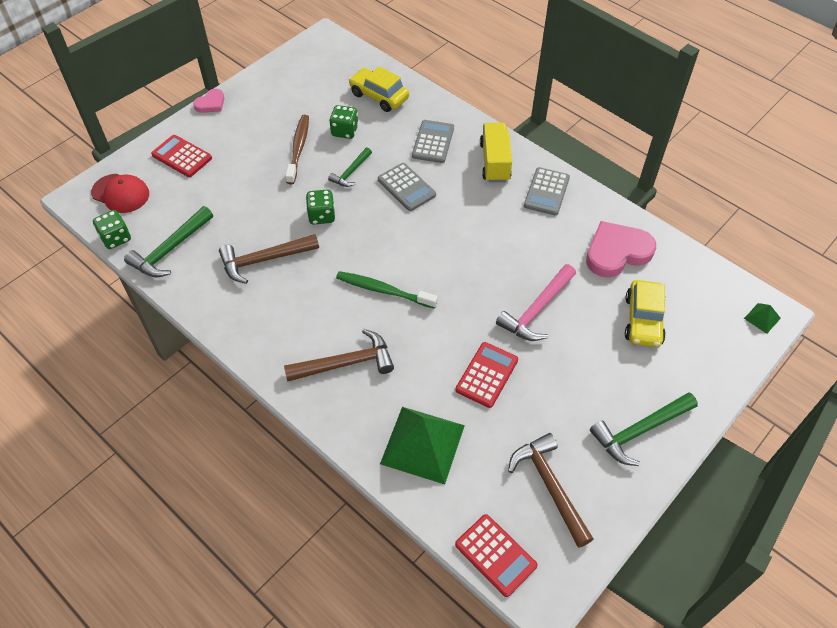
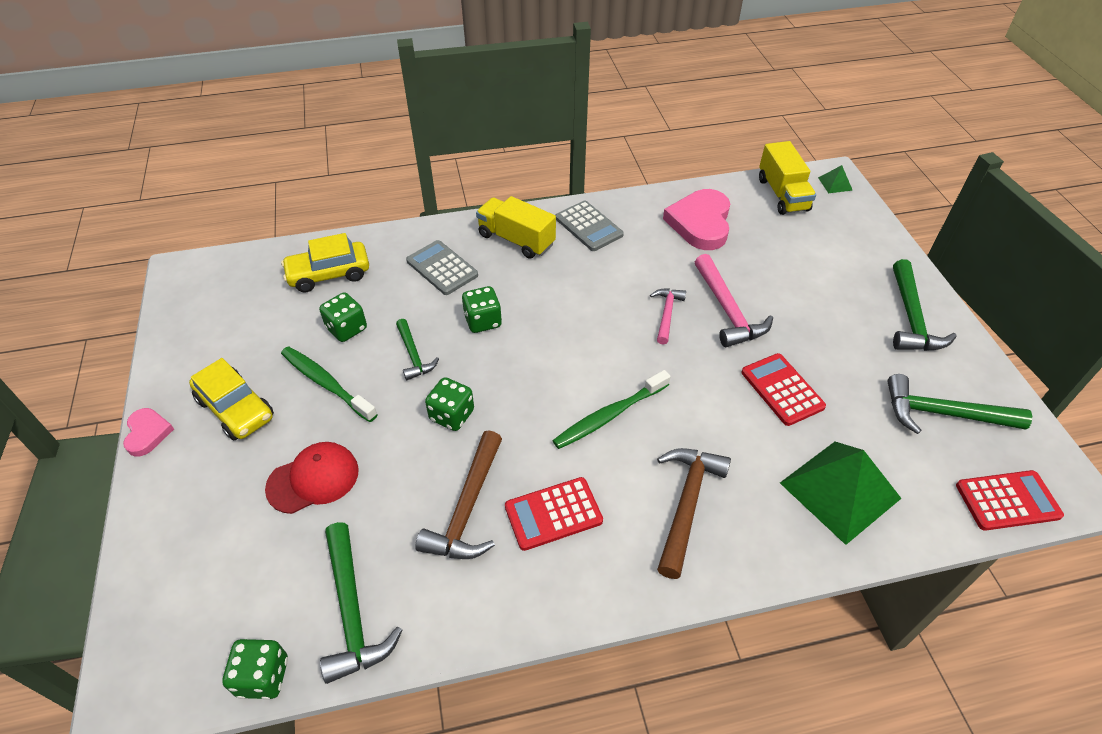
camera: 55 degrees left, 5 degrees down
red cap [91,174,149,213] -> red cap moved to [265,442,359,514]
red calculator [151,135,212,177] -> red calculator moved to [505,477,603,551]
brown toothbrush [286,115,309,184] -> green toothbrush [281,346,378,422]
grey calculator [378,163,436,211] -> green dice [462,286,502,333]
brown hammer [508,433,594,548] -> green hammer [887,374,1032,434]
yellow car [625,280,666,347] -> yellow car moved to [189,358,274,441]
none -> pink hammer [650,289,686,345]
none -> yellow truck [759,141,816,215]

